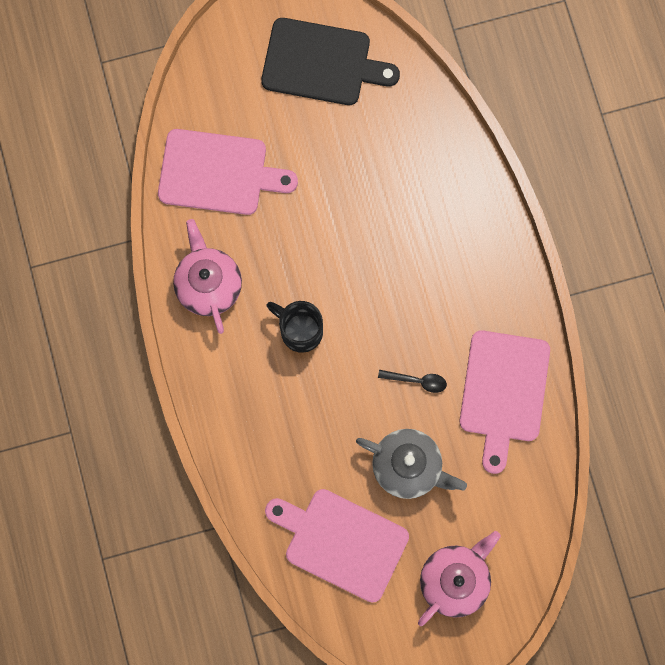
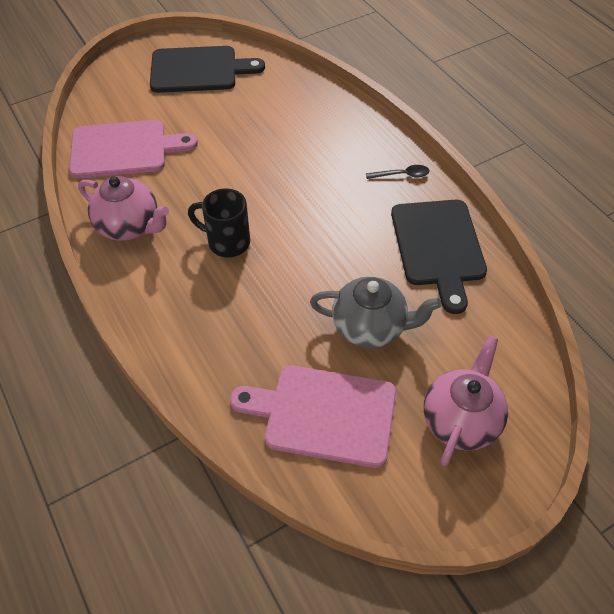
camera: 15 degrees left, 25 degrees down
pink teapot [173,219,242,334] -> pink teapot turned 150 degrees clockwise [78,176,169,241]
black spoon [378,370,447,393] -> black spoon moved to [366,165,429,179]
pink cutting board [460,330,550,474] -> black cutting board [391,200,487,314]

